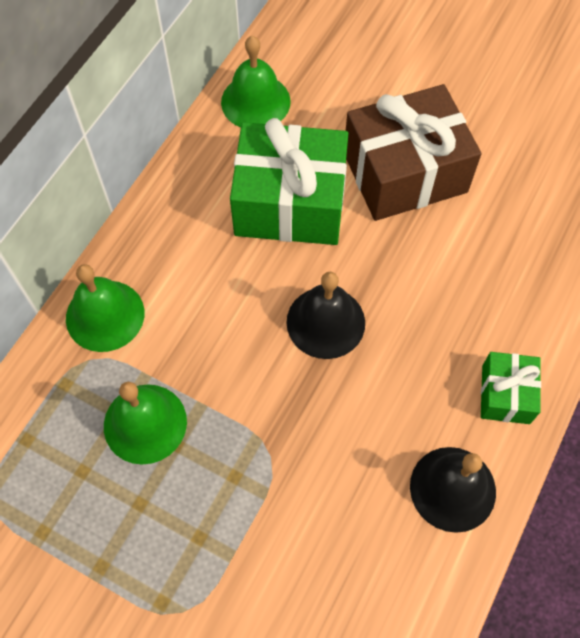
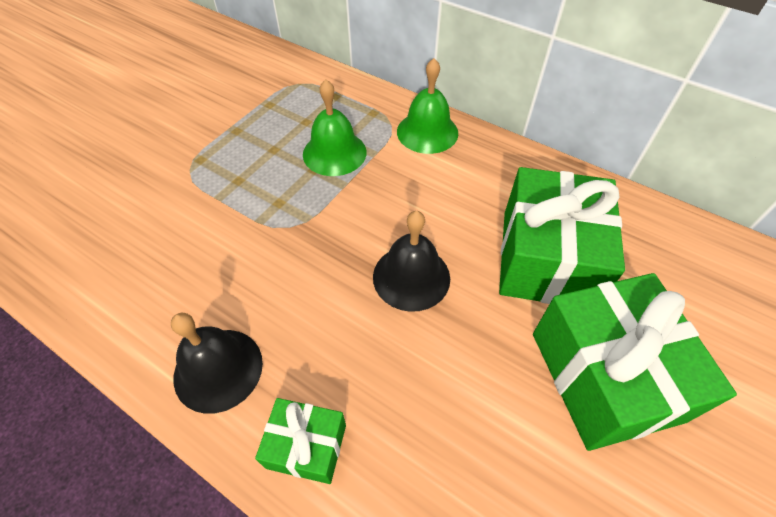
camera: 95 degrees right, 10 degrees down
green bell [221,36,291,127] -> none
brown gift [346,84,481,221] -> green gift [533,273,737,451]

